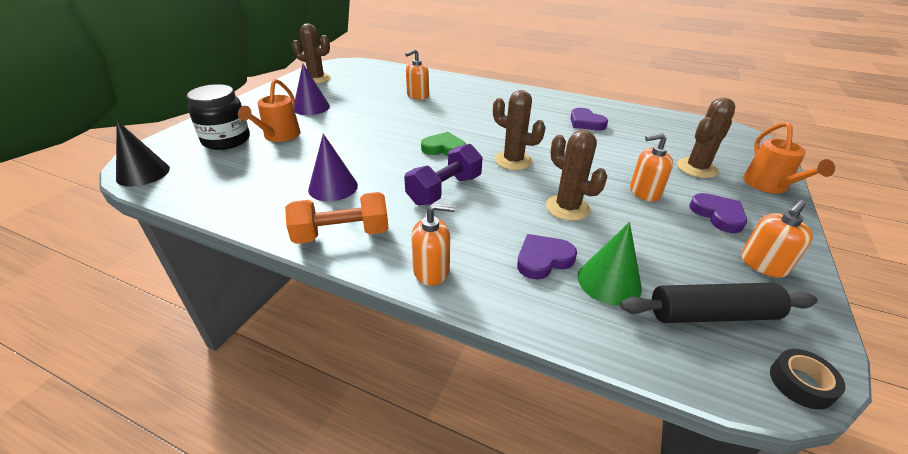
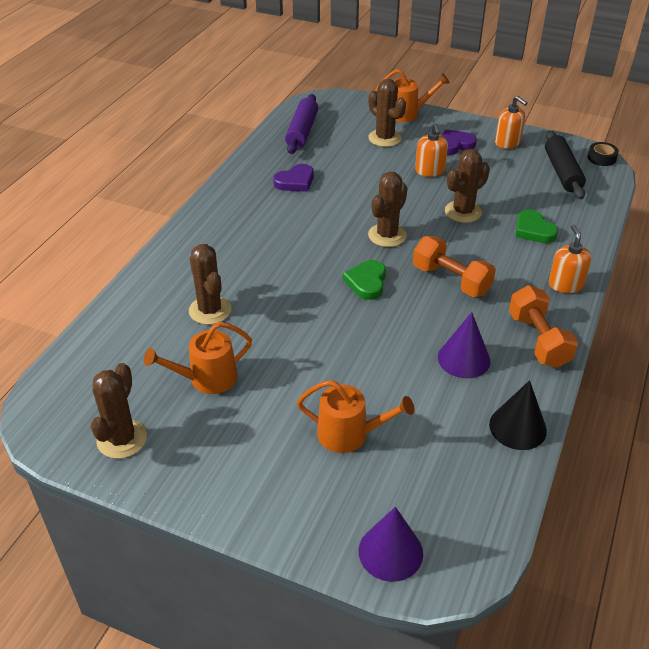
camera: 90 degrees left, 5 degrees up
black cone [116,121,170,187] -> black cone moved to [489,380,547,450]
black jar [186,84,250,150] -> none
purple cone [294,64,330,115] -> purple cone moved to [359,507,423,582]
purple dumbbell [404,144,483,205] -> orange dumbbell [413,236,496,297]
orange soap dispenser [405,49,429,100] -> brown cactus [189,244,231,325]
purple heart [517,234,577,279] -> green heart [516,209,558,243]
green cone [577,222,642,306] -> none
none -> orange watering can [144,322,252,394]
none -> purple rolling pin [285,94,318,154]

